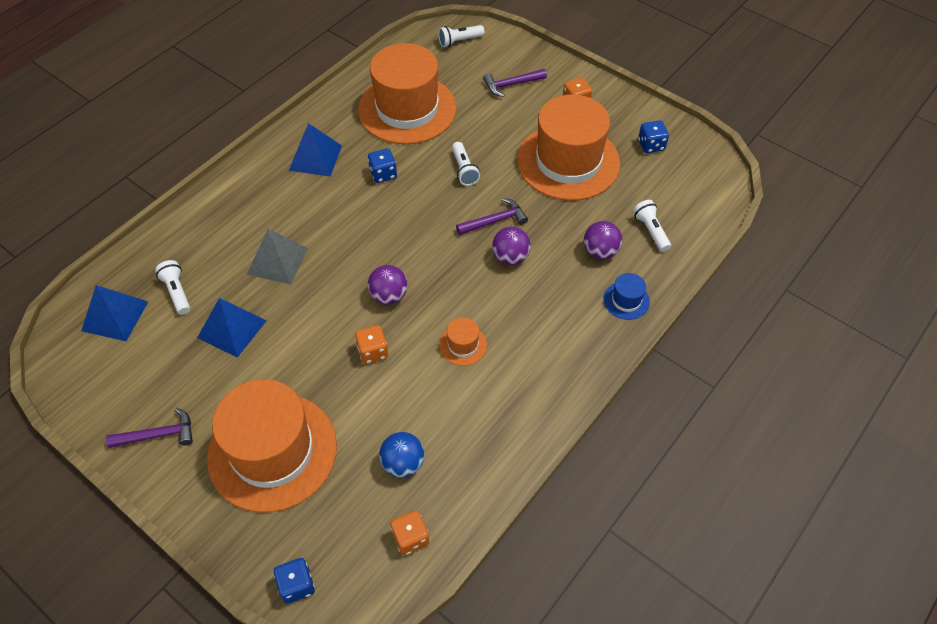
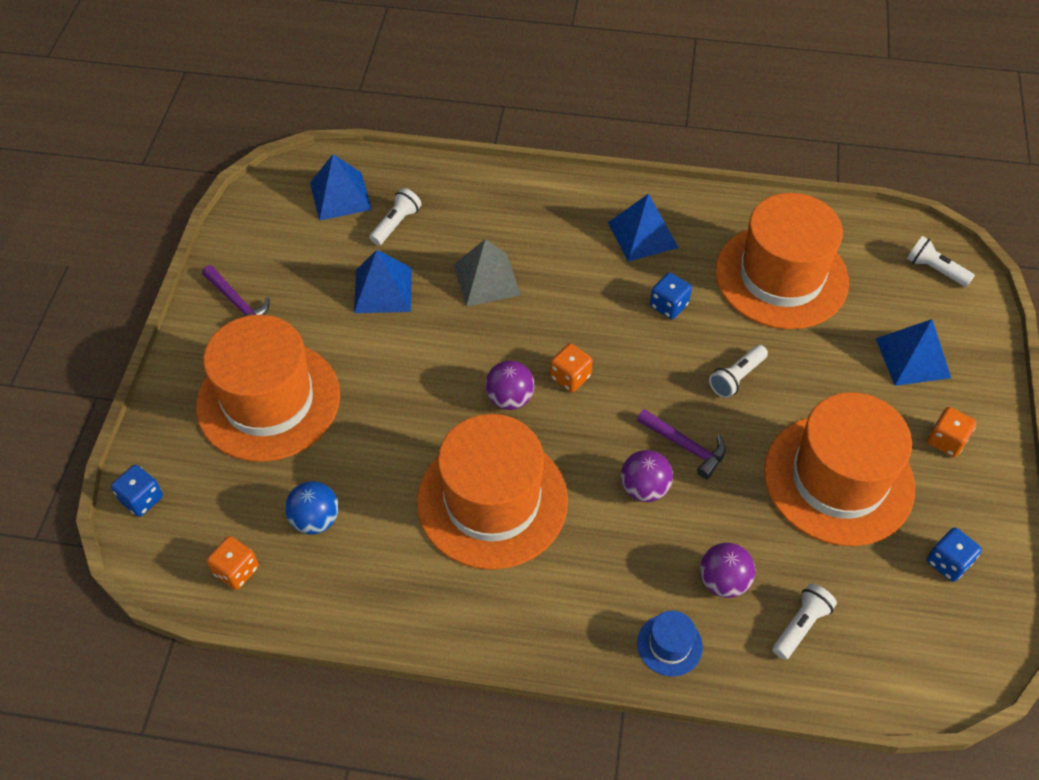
camera: 60 degrees right, 0 degrees up
orange dice [355,325,388,364] -> orange dice moved to [550,343,593,392]
orange hat [439,317,487,366] -> orange hat [417,414,568,570], size x2.49
purple hammer [483,69,547,97] -> blue pyramid [876,319,951,386]

